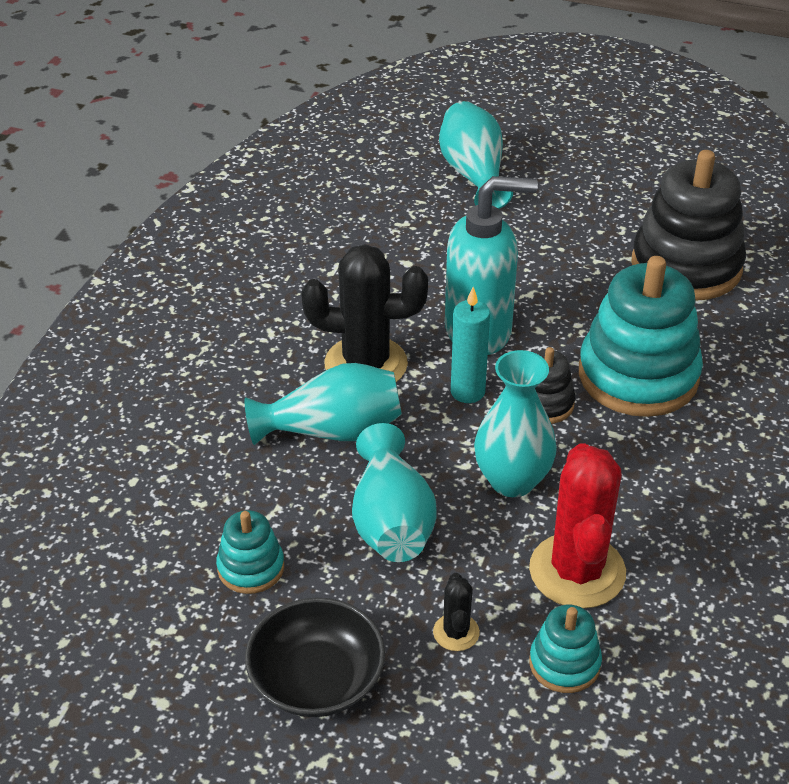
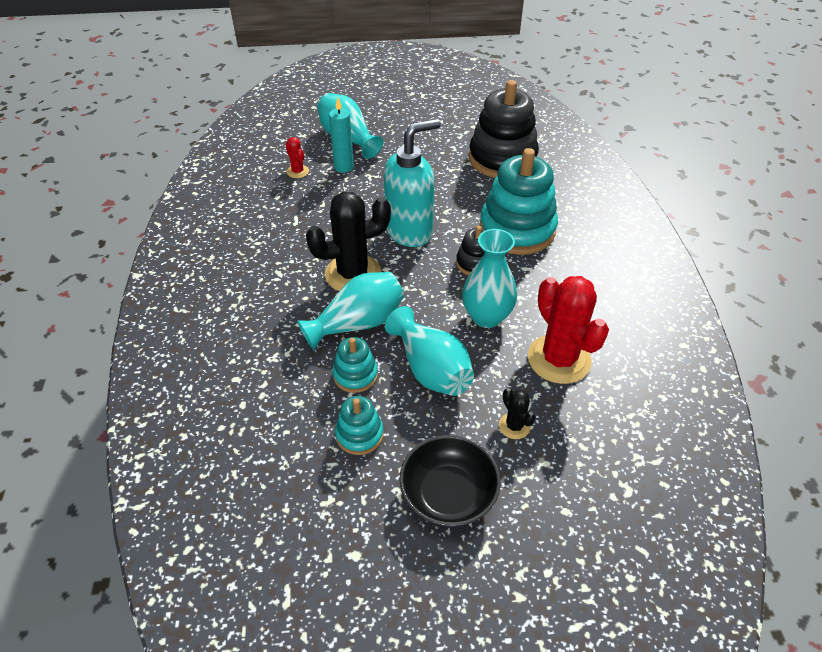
camera: 25 degrees left, 5 degrees up
turquoise candle [451,287,490,403] -> turquoise candle moved to [329,98,354,173]
turquoise stacking toy [529,605,602,693] -> turquoise stacking toy moved to [332,337,378,393]
none -> red cactus [285,137,309,178]

